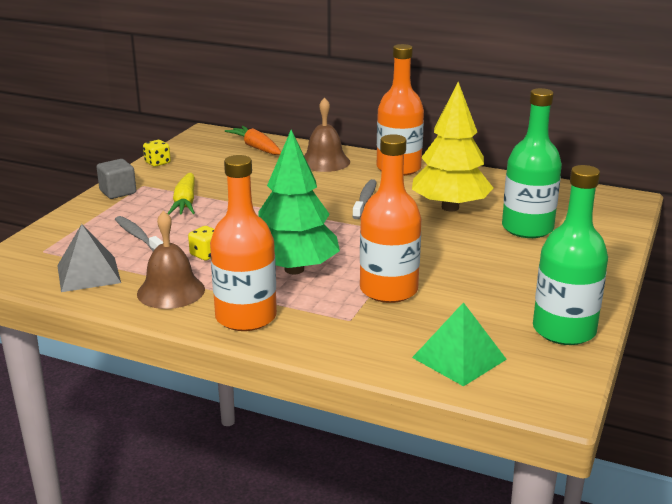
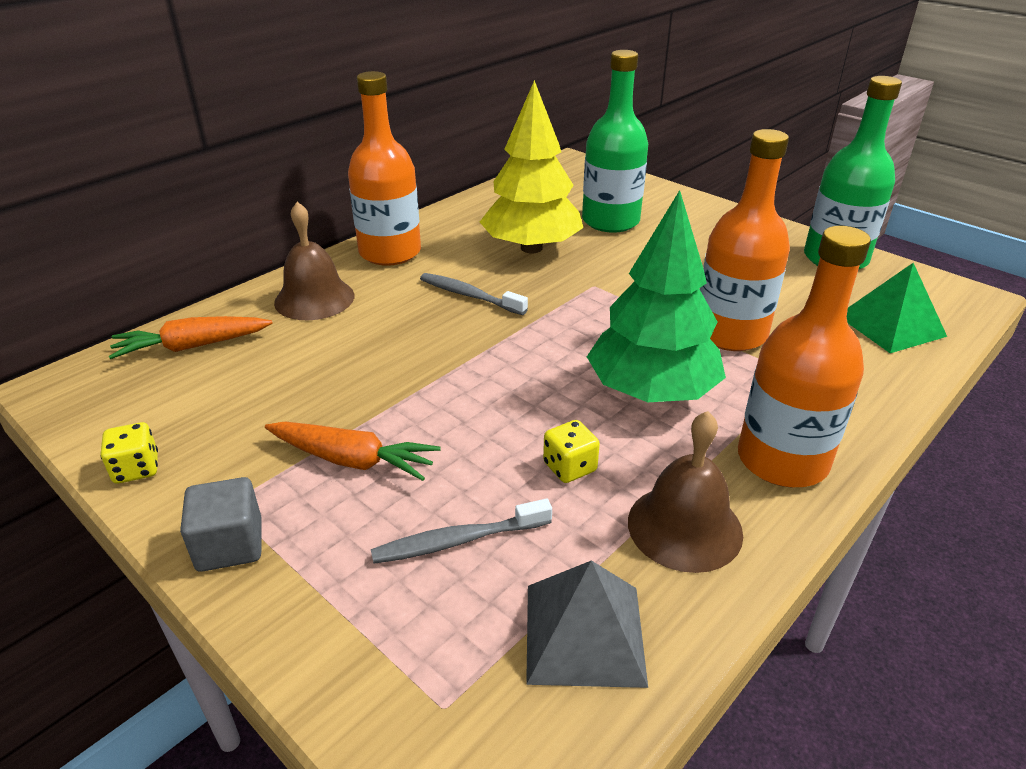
camera: 70 degrees left, 10 degrees up
yellow carrot [167,173,195,215] -> orange carrot [265,422,441,481]

